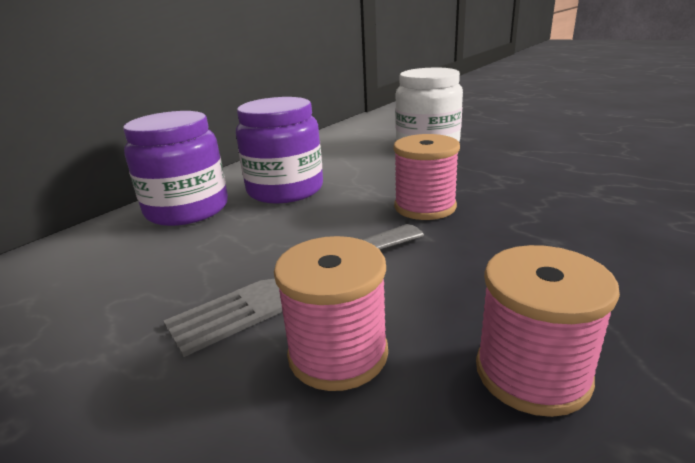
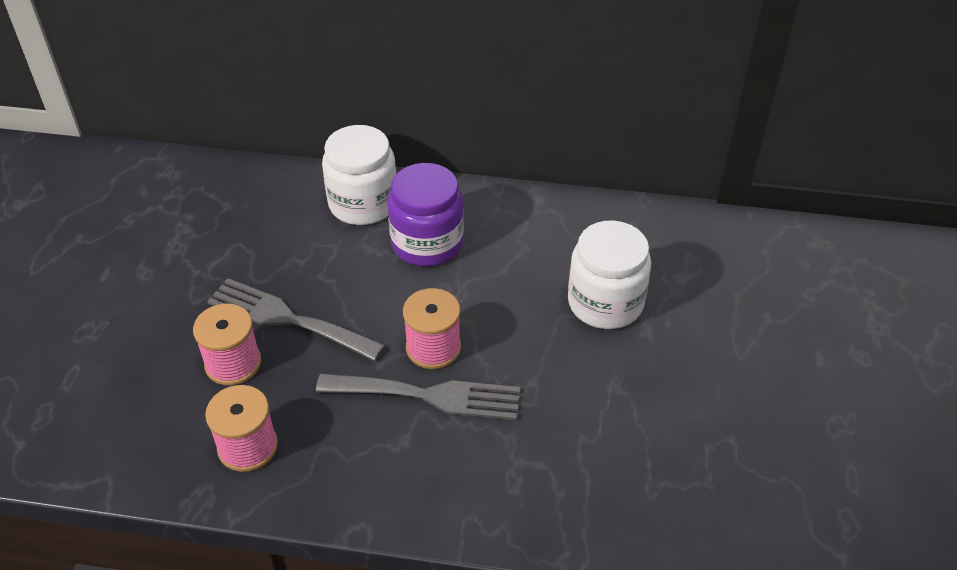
camera: 60 degrees right, 20 degrees up
purple jar [123,111,228,226] -> white jar [322,125,397,225]
none -> grey fork [316,374,521,420]

